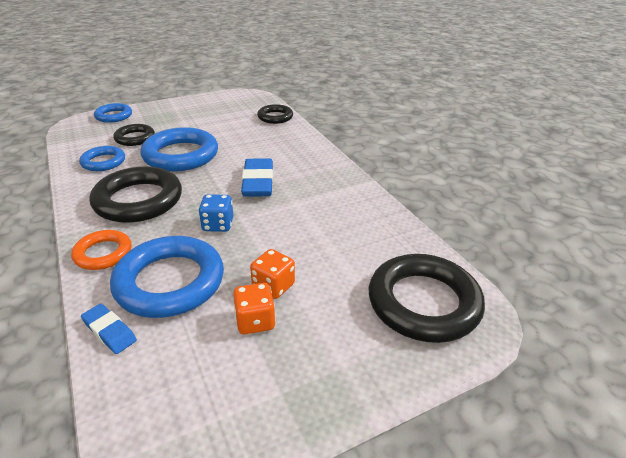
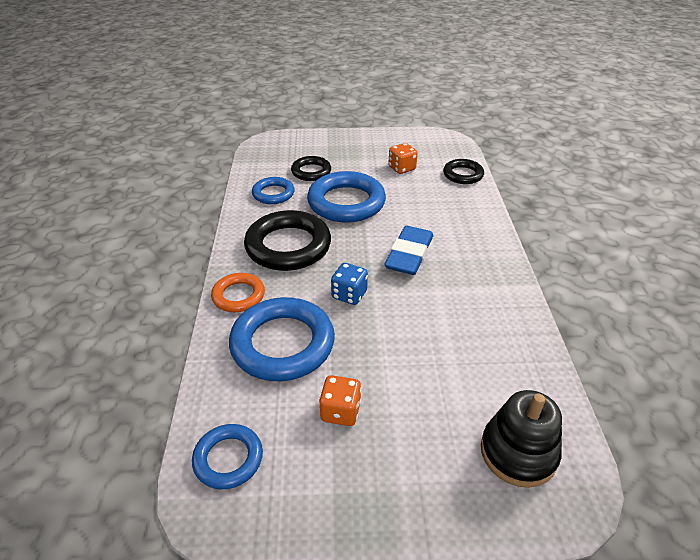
camera: 25 degrees right, 5 degrees up
blue eraser [81,304,137,354] -> none
blue ring [94,103,132,123] -> blue ring moved to [192,424,263,489]
orange dice [250,249,295,299] -> orange dice moved to [388,143,418,174]
black ring [369,254,485,343] -> black stacking toy [481,390,562,488]

